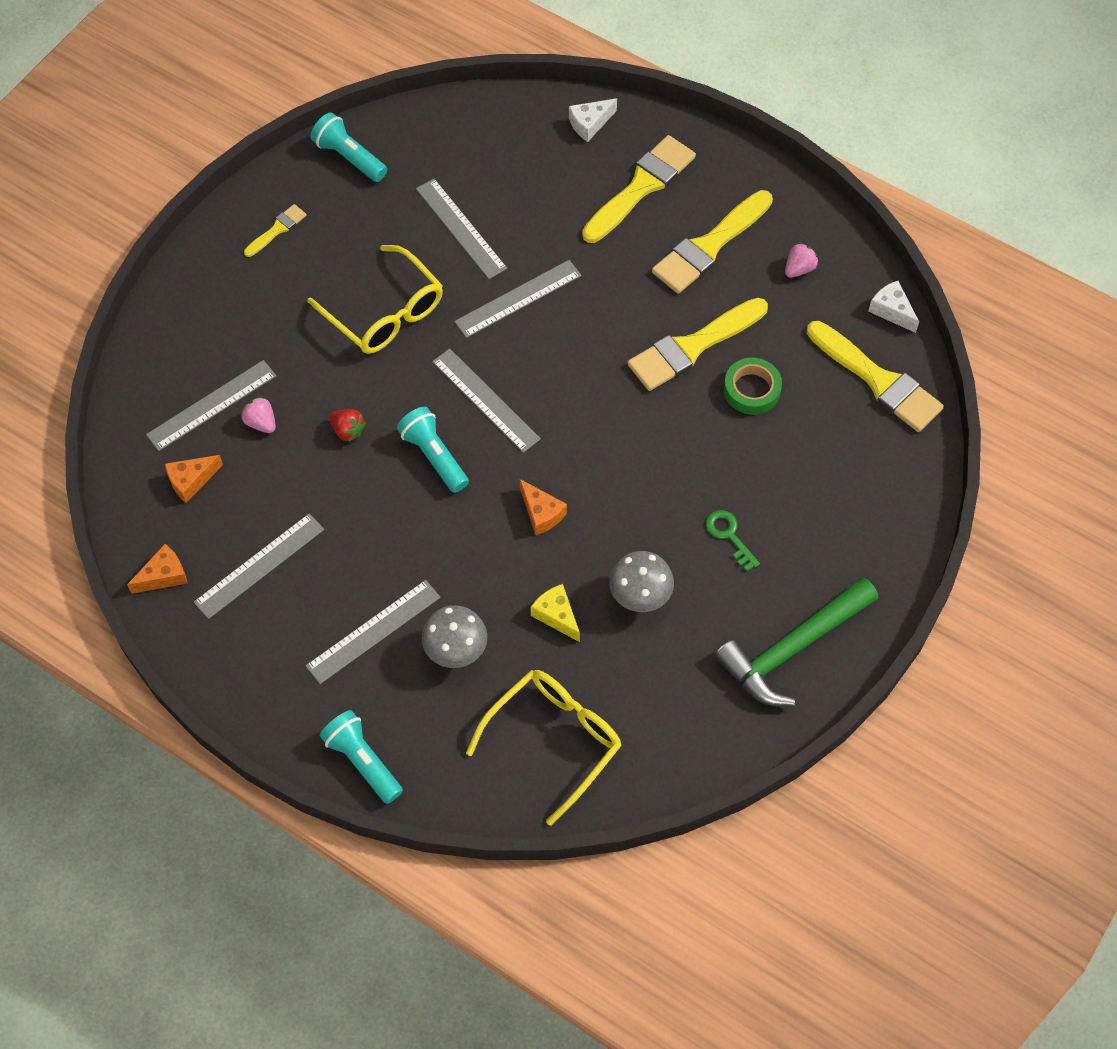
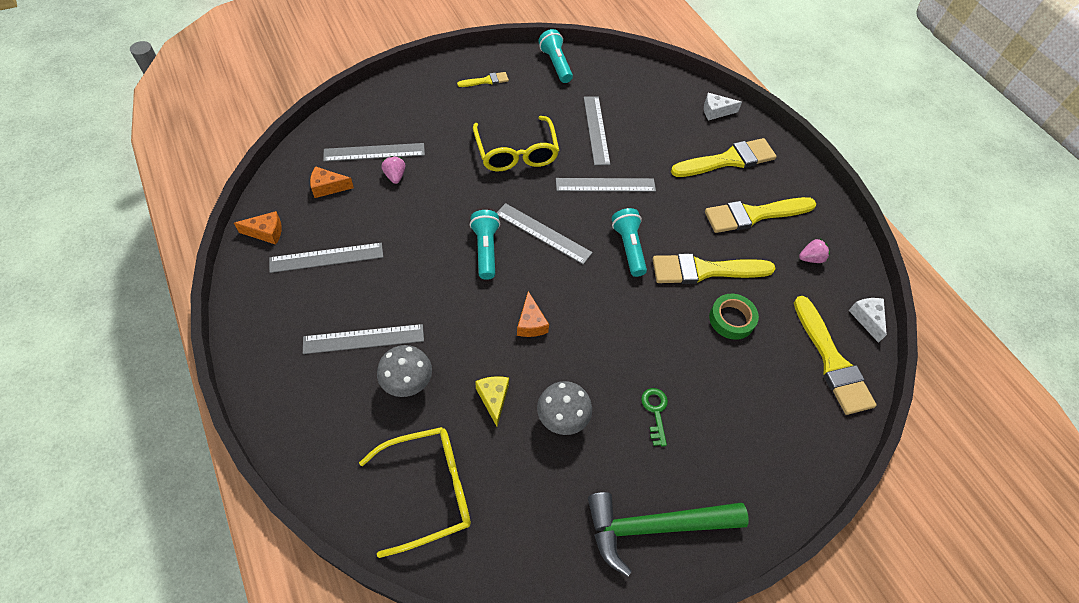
camera: 25 degrees right, 5 degrees down
turquoise flashlight [320,710,403,804] -> turquoise flashlight moved to [612,208,647,277]
red strawberry [329,409,366,442] -> none
grey ruler [432,349,541,453] -> grey ruler turned 45 degrees counterclockwise [497,203,593,265]

